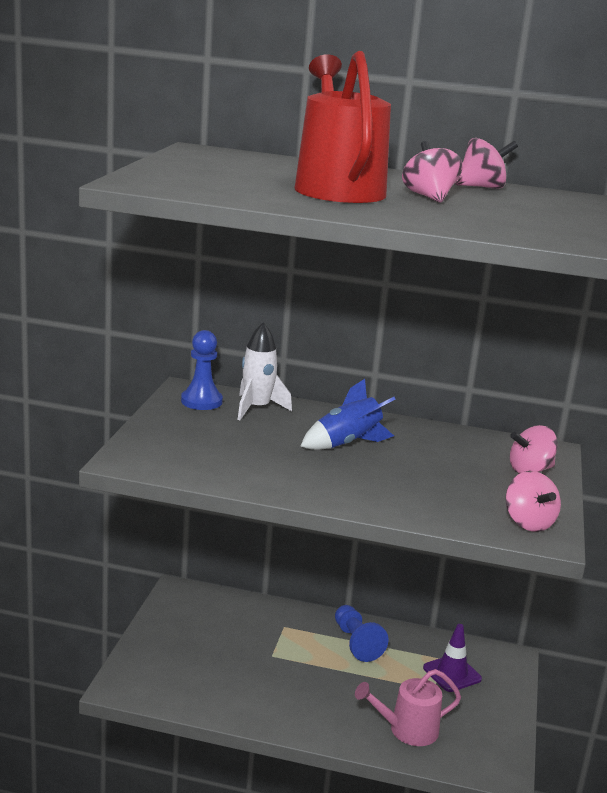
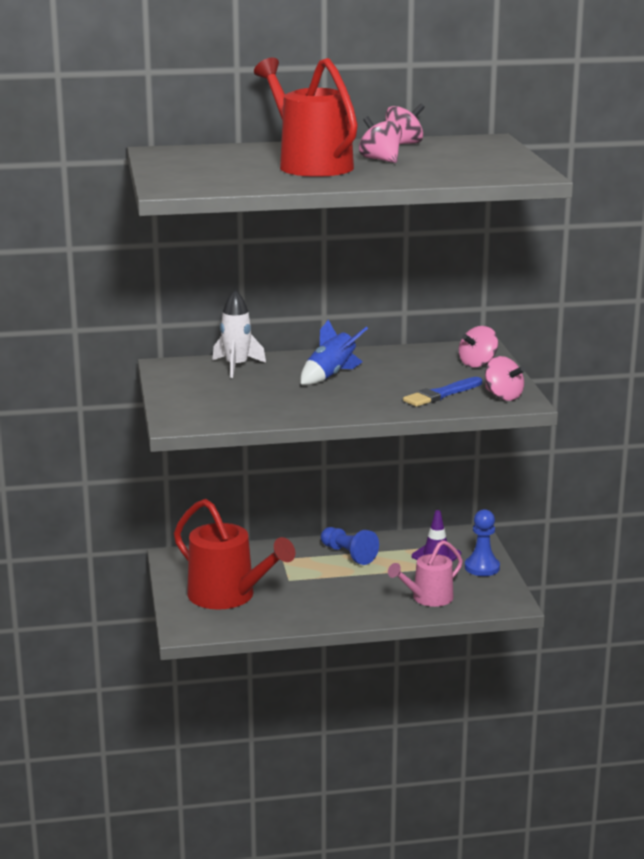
camera: 20 degrees left, 0 degrees up
blue pawn [181,330,223,410] -> blue pawn moved to [465,509,500,576]
none -> red watering can [174,499,295,610]
none -> blue brush [403,377,482,407]

